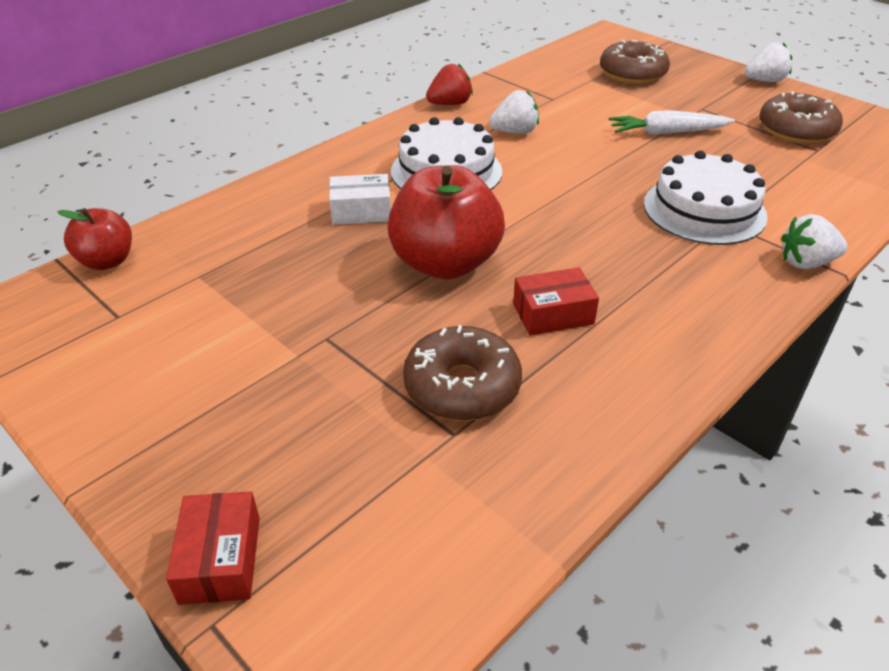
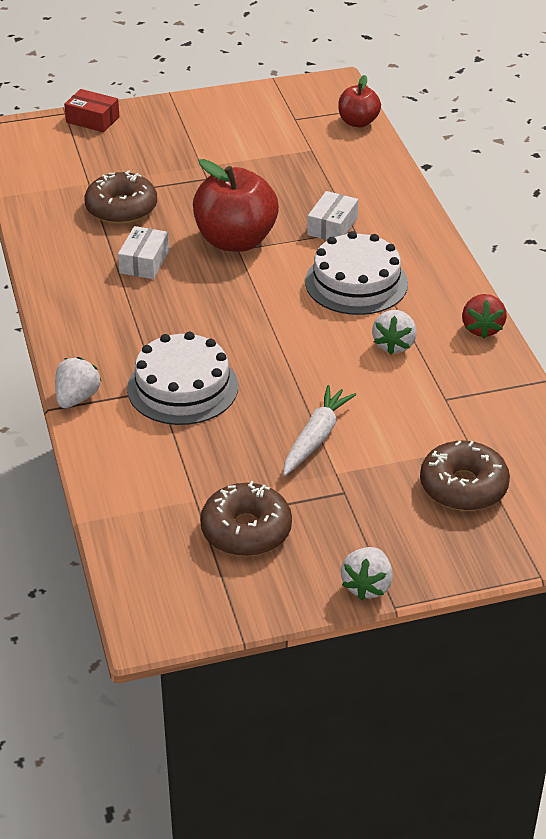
camera: 120 degrees right, 0 degrees up
red box [513,267,599,336] -> white box [118,226,169,279]

